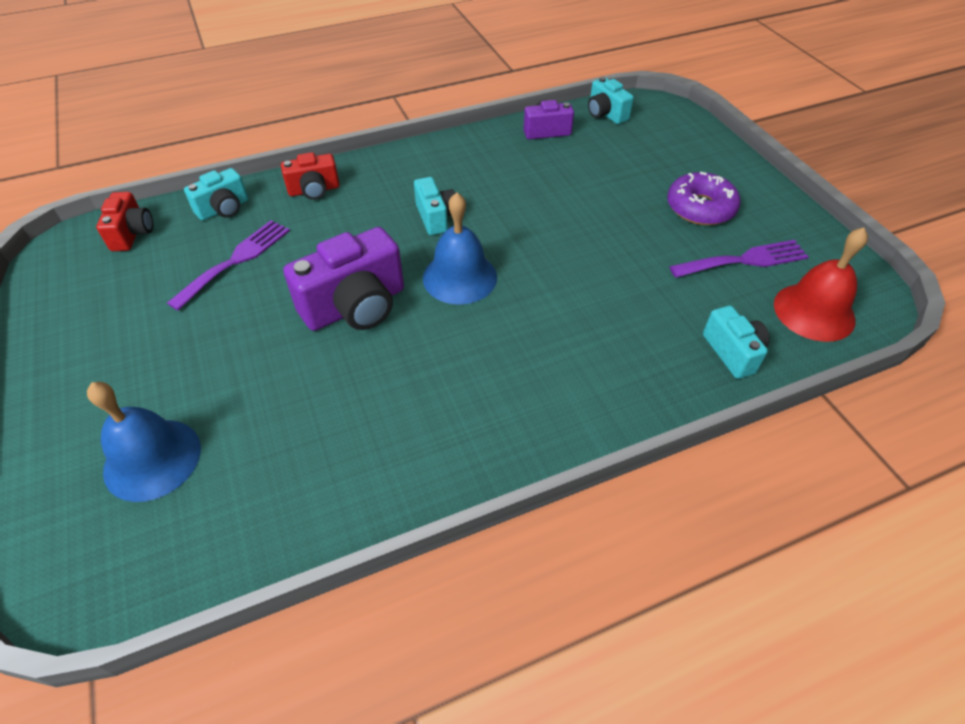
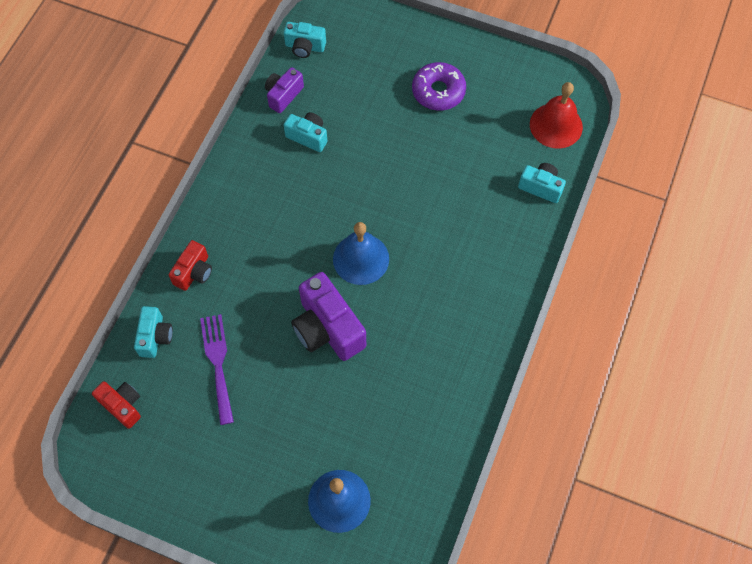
camera: 45 degrees left, 15 degrees up
purple camera [283,227,404,331] -> purple camera turned 135 degrees clockwise [291,272,366,361]
turquoise camera [414,177,455,235] -> turquoise camera moved to [284,112,327,152]
purple fork [669,240,809,278] -> none

